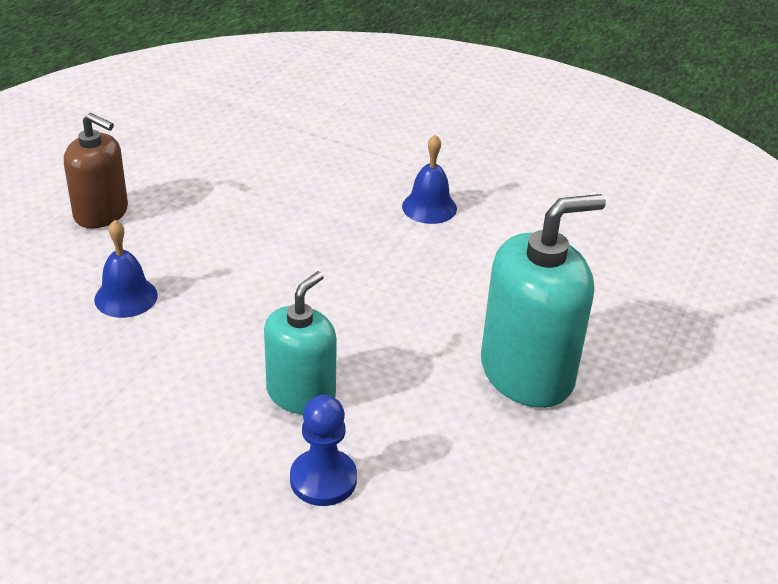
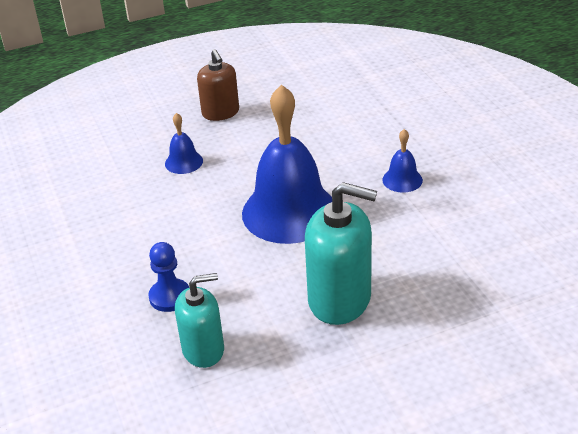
camera: 45 degrees right, 0 degrees up
turquoise soap dispenser [264,271,337,414] -> turquoise soap dispenser moved to [175,273,224,368]
none -> blue bell [242,84,332,244]

